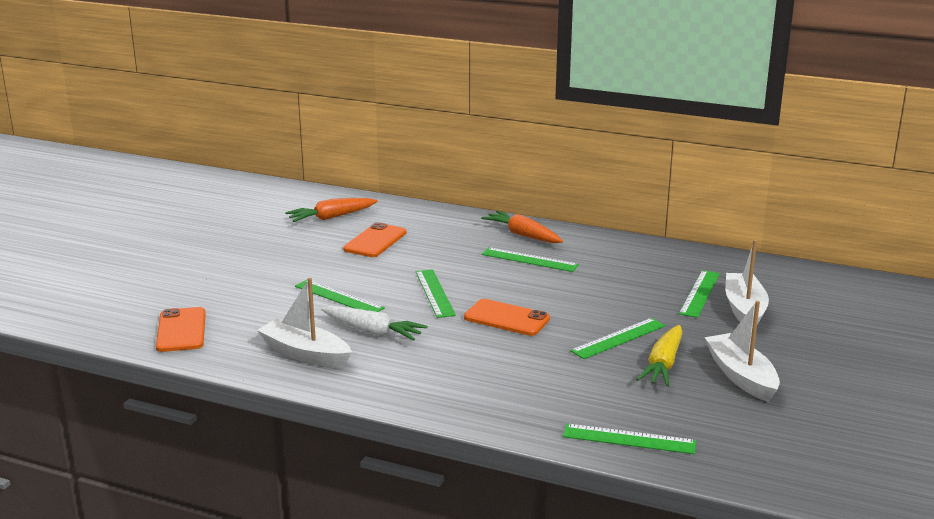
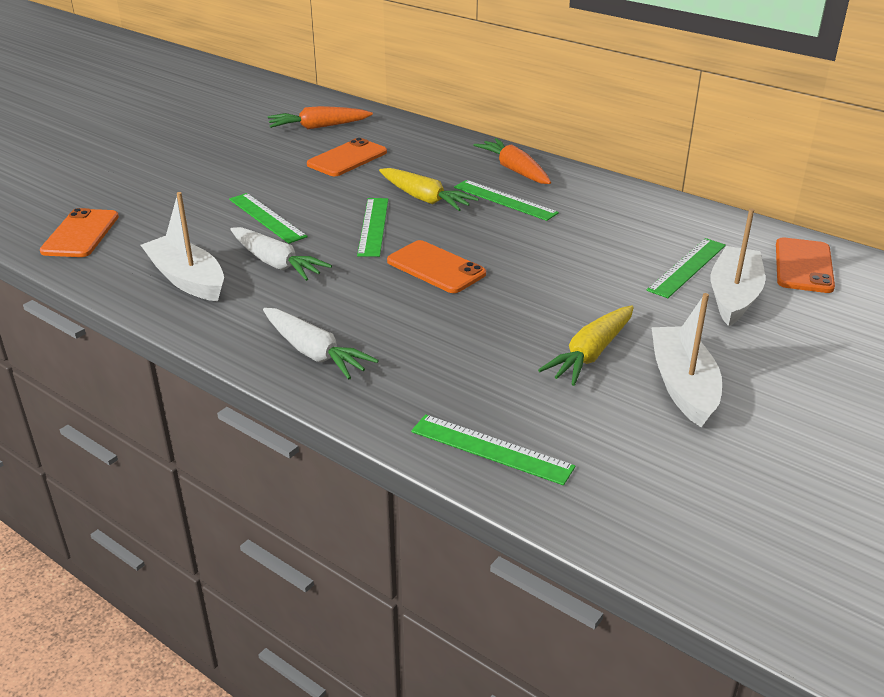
camera: 15 degrees right, 10 degrees up
green ruler [570,318,666,359] -> none
none -> white carrot [263,308,379,379]
none -> yellow carrot [379,168,479,211]
none -> orange phone [776,237,835,293]

